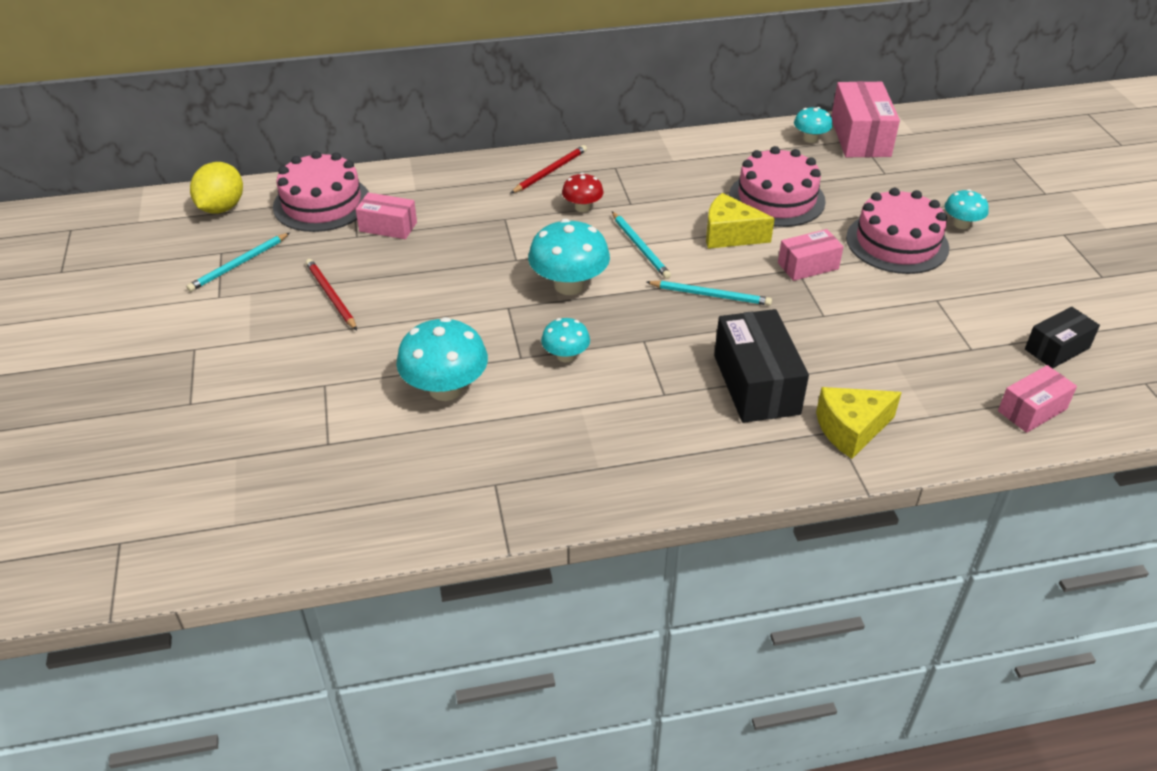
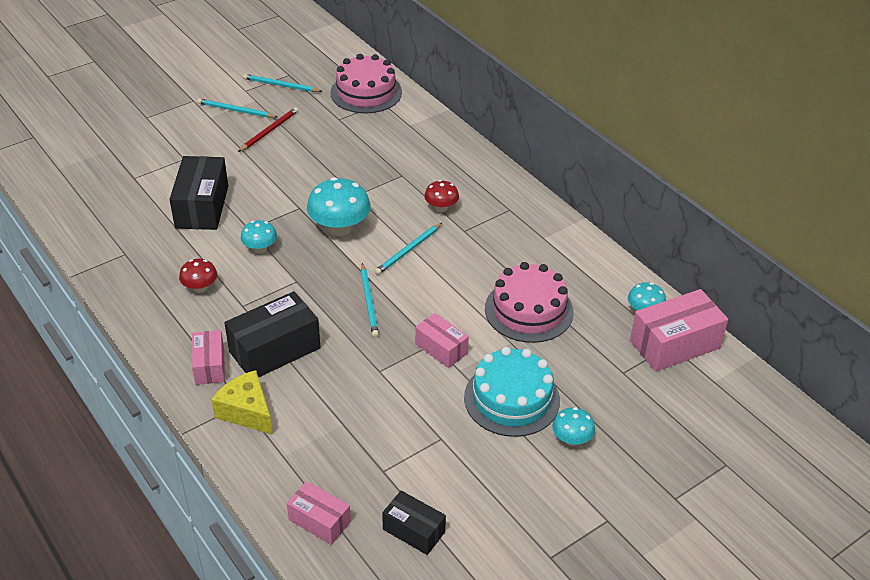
camera: 65 degrees right, 0 degrees up
yellow lemon [190,162,243,214] -> none
pink box [356,193,417,239] -> pink box moved to [192,330,225,385]
turquoise mushroom [396,317,488,401] -> black box [169,156,228,230]
red pencil [511,145,587,193] -> none
yellow cheese [706,193,775,249] -> none
pink cake [846,188,949,274] -> turquoise cake [464,347,560,437]
none -> red mushroom [179,259,217,293]
none -> turquoise pencil [197,98,277,118]

